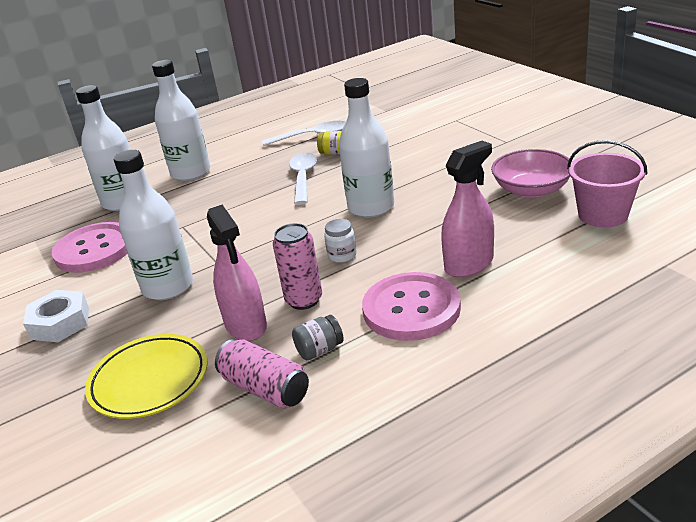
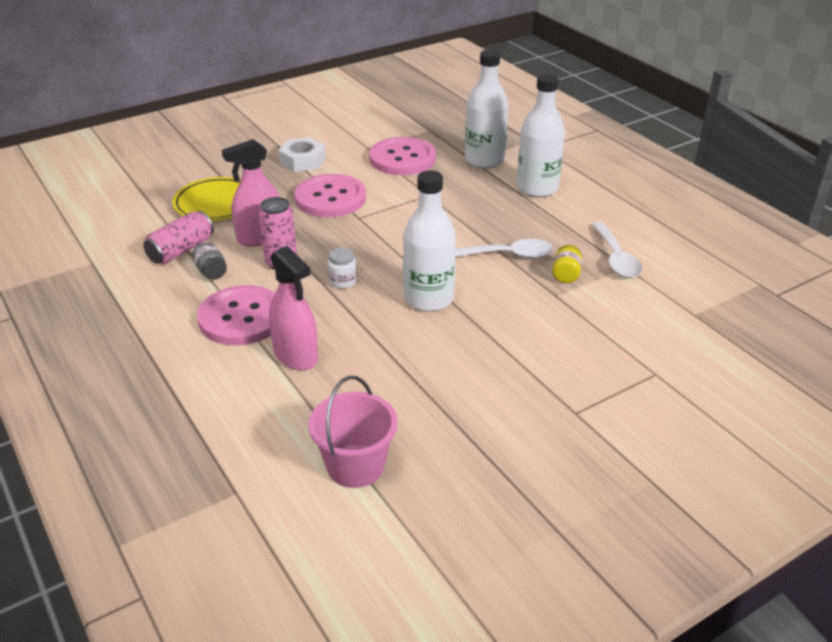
camera: 85 degrees right, 5 degrees up
white bottle [114,150,193,300] -> pink button [294,174,366,217]
pink bowl [491,149,572,198] -> none

